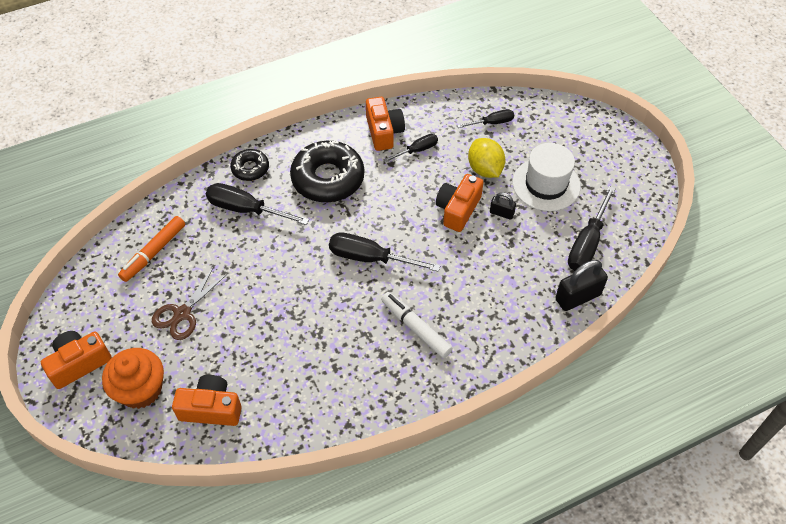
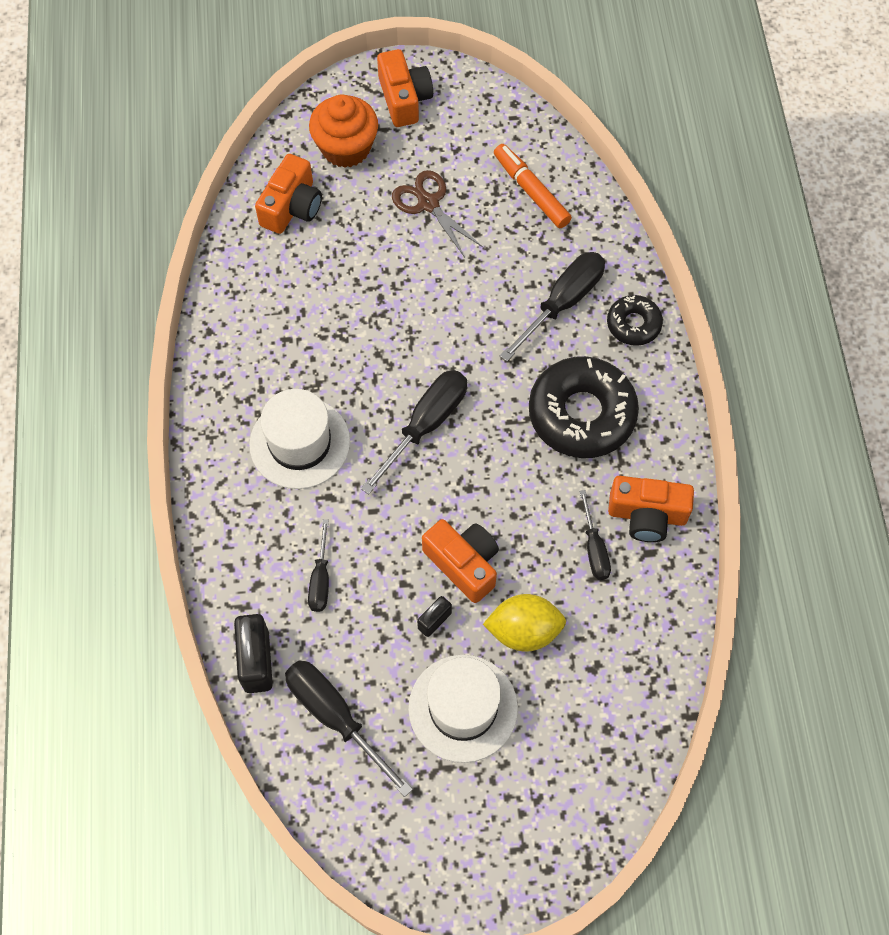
camera: 110 degrees right, 10 degrees up
white marker [381,292,452,358] -> white hat [249,389,350,489]
black screwdriver [457,109,514,128] -> black screwdriver moved to [308,519,329,612]

